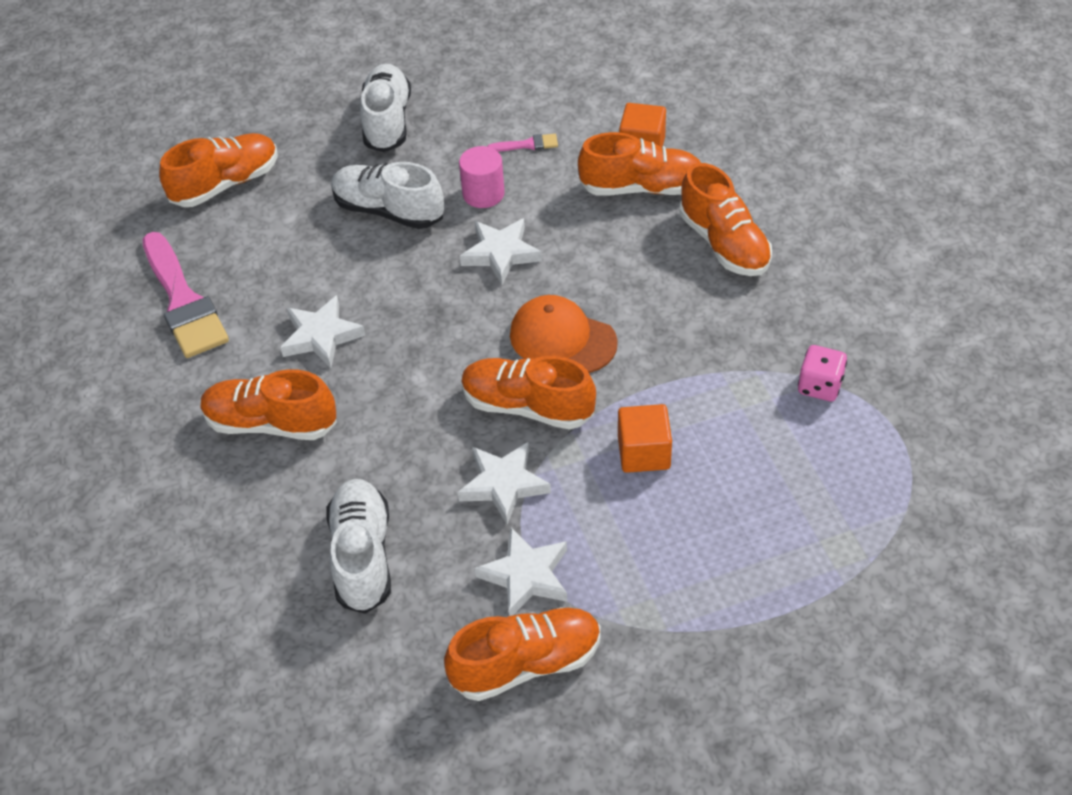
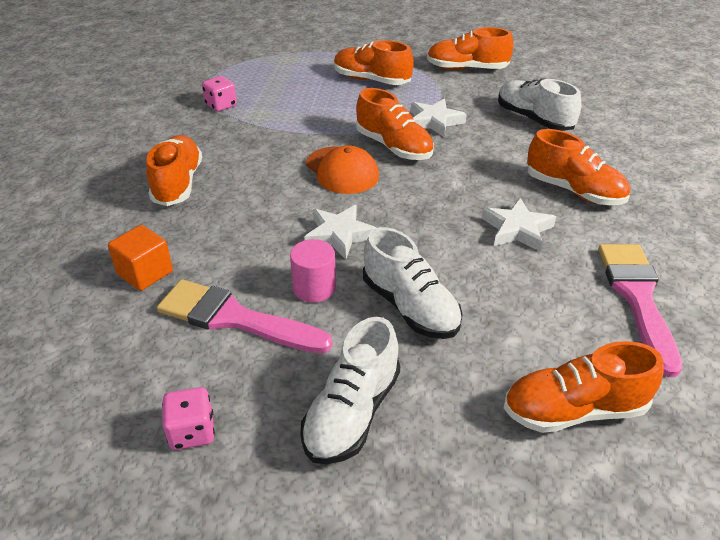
camera: 155 degrees left, 10 degrees down
white shoe [326,479,391,614] -> white shoe turned 120 degrees clockwise [498,79,581,131]
white star [475,527,567,616] -> none
pink brush [487,134,558,152] -> pink brush [157,279,333,354], size x2.34
orange shoe [578,132,701,196] -> orange shoe moved to [334,40,414,85]
orange cube [618,404,672,473] -> none
none -> pink dice [162,387,215,450]

